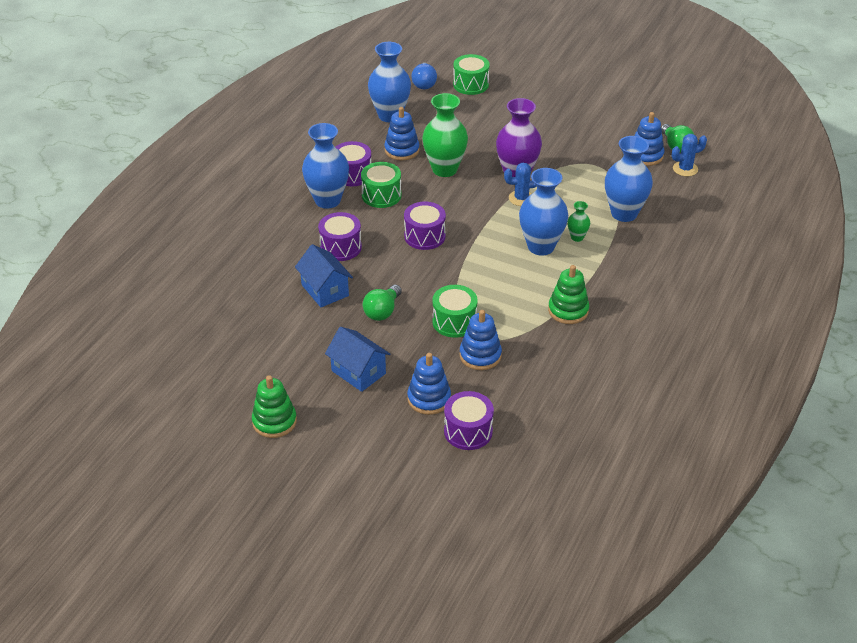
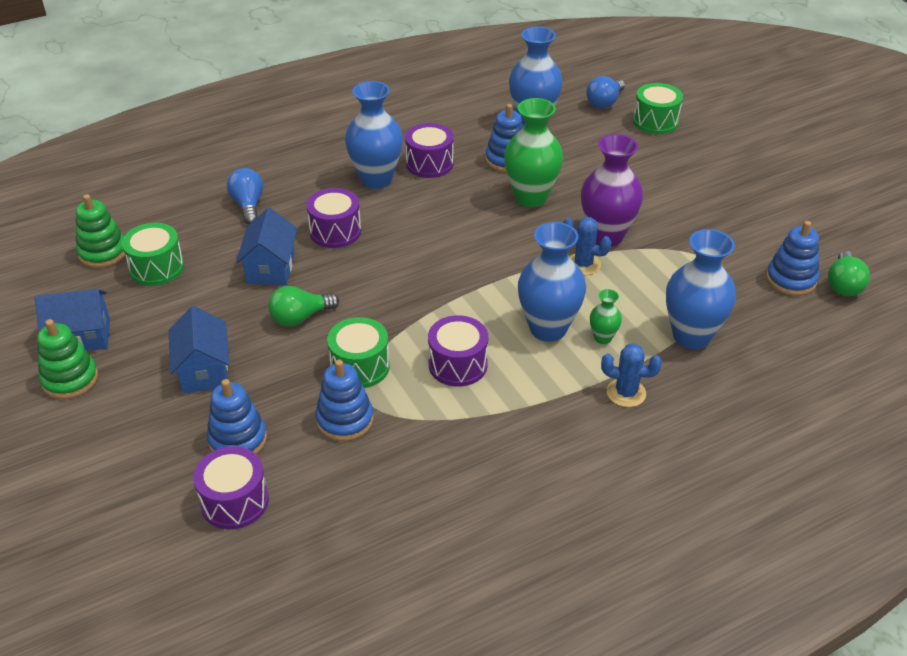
camera: 35 degrees right, 0 degrees up
green drum [361,162,401,208] -> green drum moved to [122,223,184,286]
purple drum [404,202,446,250] -> purple drum moved to [428,315,488,387]
green stacking toy [548,265,589,324] -> green stacking toy moved to [76,194,126,268]
blue cactus [672,134,707,176] -> blue cactus moved to [601,343,662,407]
none -> blue house [35,289,110,351]
none -> blue light bulb [227,168,263,224]

